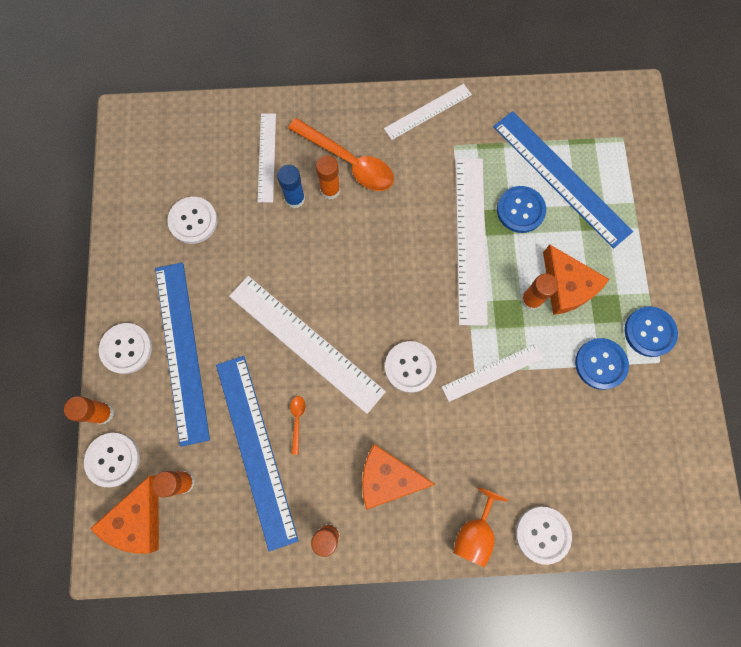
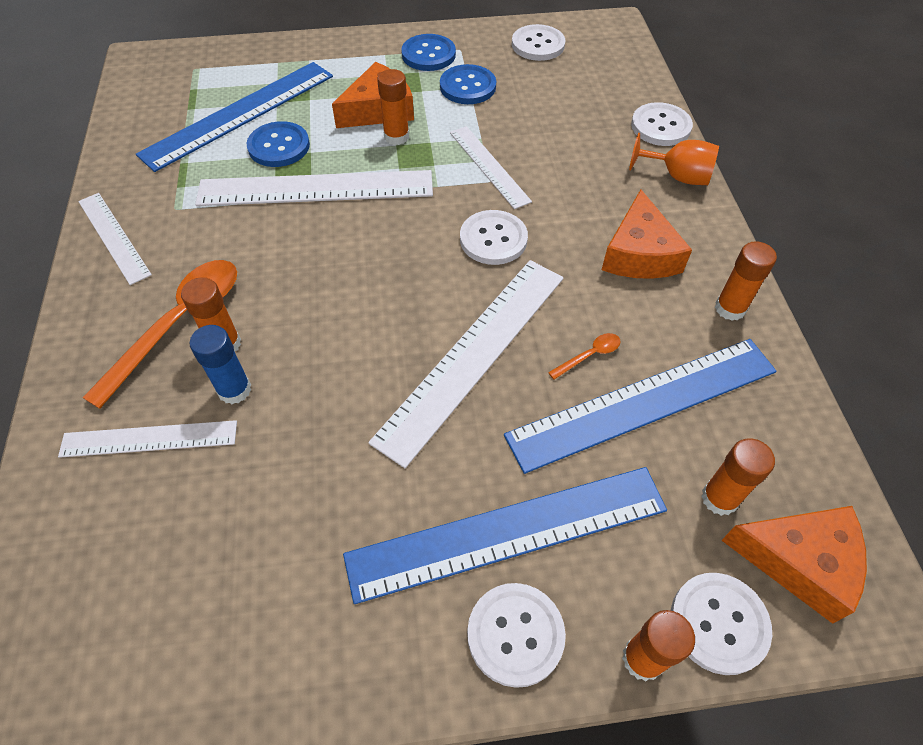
camera: 95 degrees left, 20 degrees down
white button [167,197,218,244] -> white button moved to [512,24,565,61]
orange spoon [290,396,306,455] -> orange spoon turned 150 degrees clockwise [548,333,621,380]

